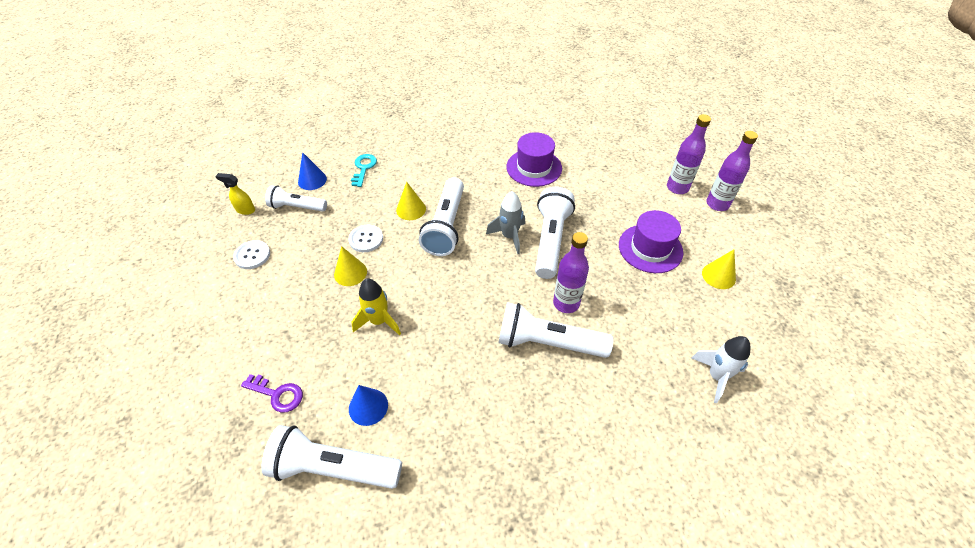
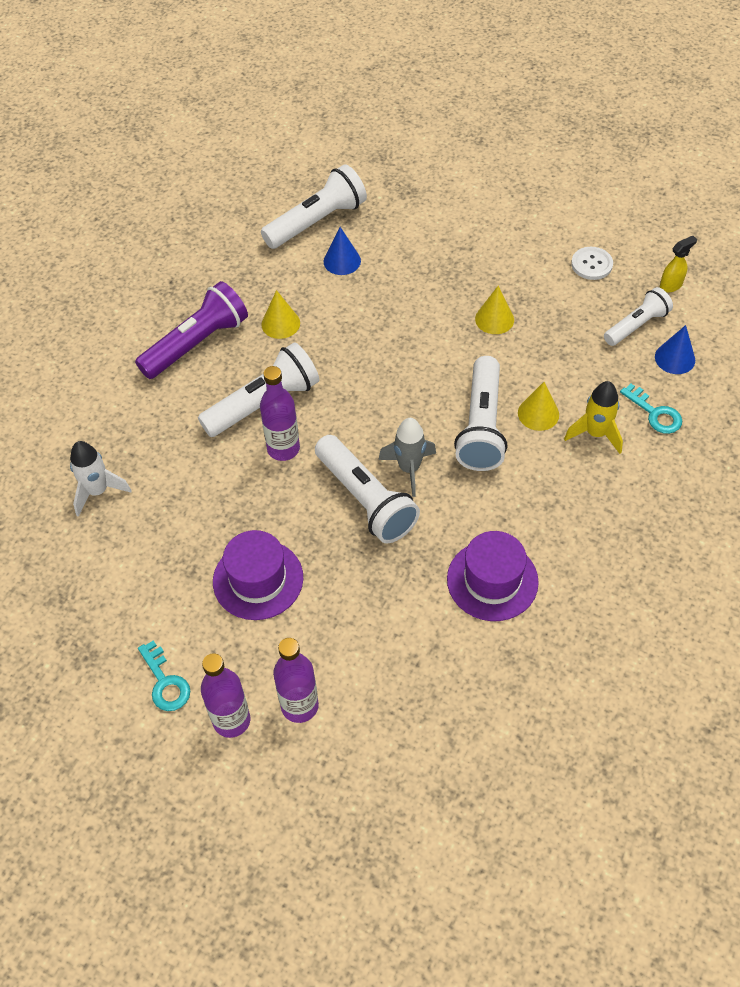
camera: 135 degrees right, 5 degrees up
purple key [241,374,303,413] -> none
white button [349,225,383,252] -> none
yellow rocket [351,279,401,336] -> yellow rocket moved to [564,381,623,454]
white flashlight [419,177,464,256] -> white flashlight turned 135 degrees counterclockwise [454,356,507,471]
yellow cone [702,250,736,289] -> yellow cone moved to [261,290,300,339]
none -> purple flashlight [135,281,248,379]
none -> turquoise key [138,640,190,711]

